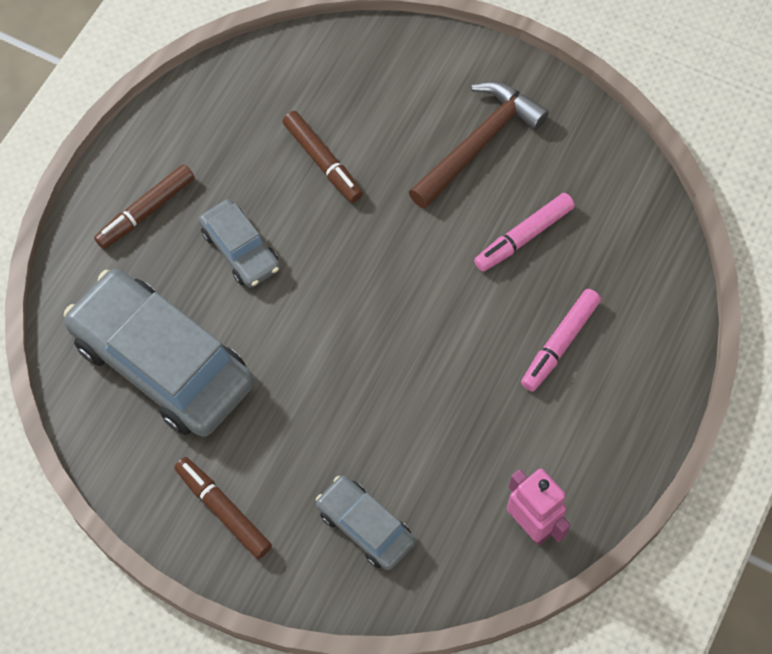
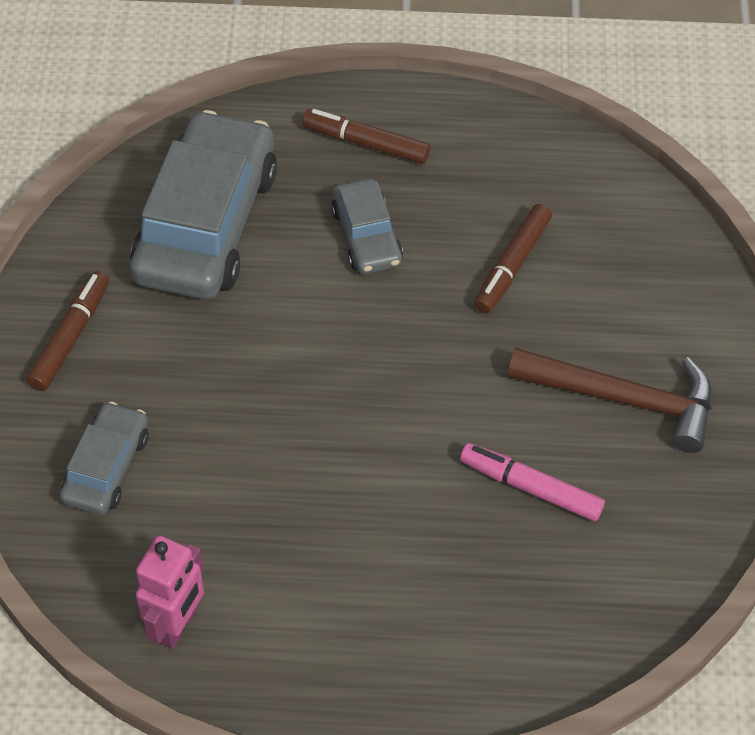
camera: 65 degrees right, 10 degrees down
grey car [199,199,280,288] -> grey car turned 45 degrees counterclockwise [331,179,403,274]
pink marker [521,289,601,391] -> none

